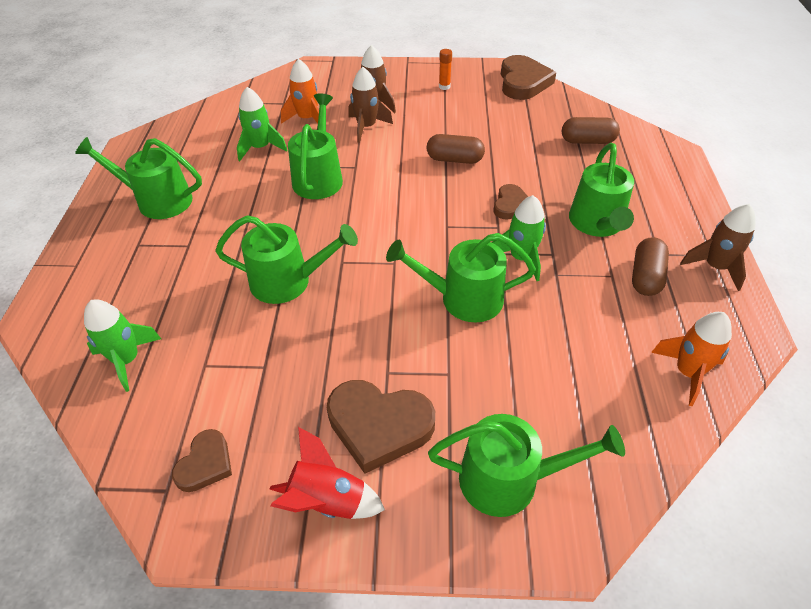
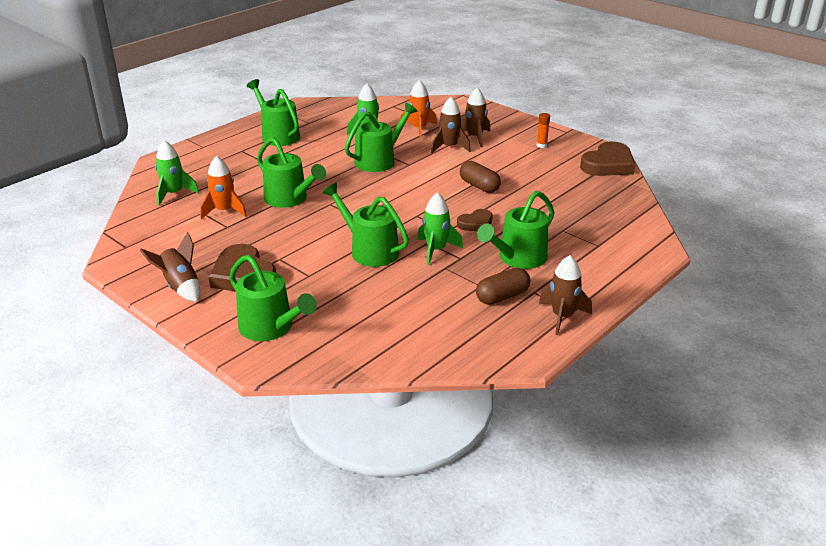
camera: 40 degrees right, 15 degrees down
brown heart [172,429,232,492] -> none
red rocket [270,427,385,519] -> brown rocket [140,232,200,302]
brown capsule [562,117,620,144] -> none
orange rocket [651,312,732,406] -> orange rocket moved to [200,156,247,219]

